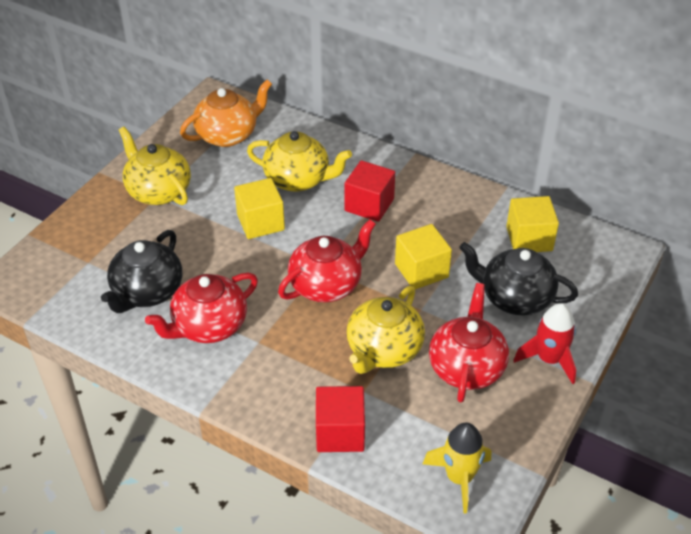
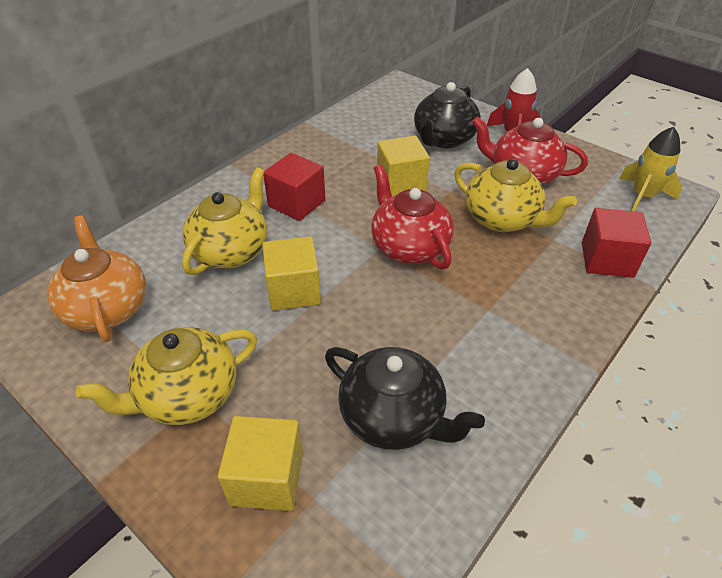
camera: 80 degrees left, 0 degrees up
red teapot [145,273,258,343] -> none
yellow cube [506,196,559,252] -> yellow cube moved to [218,416,303,511]

